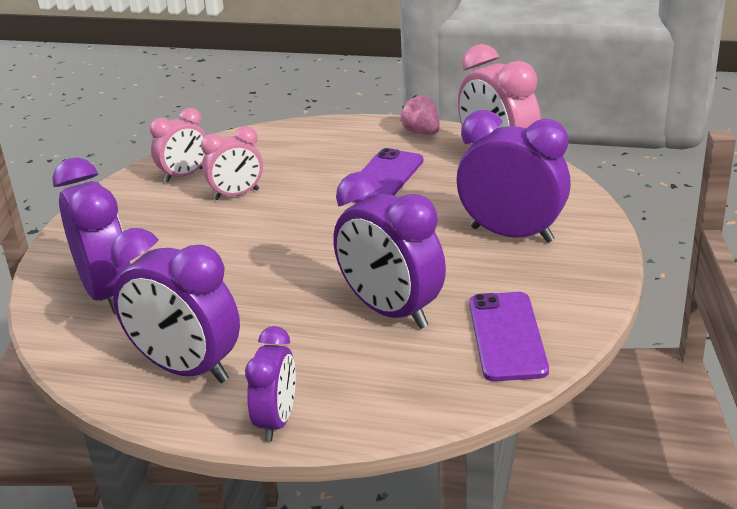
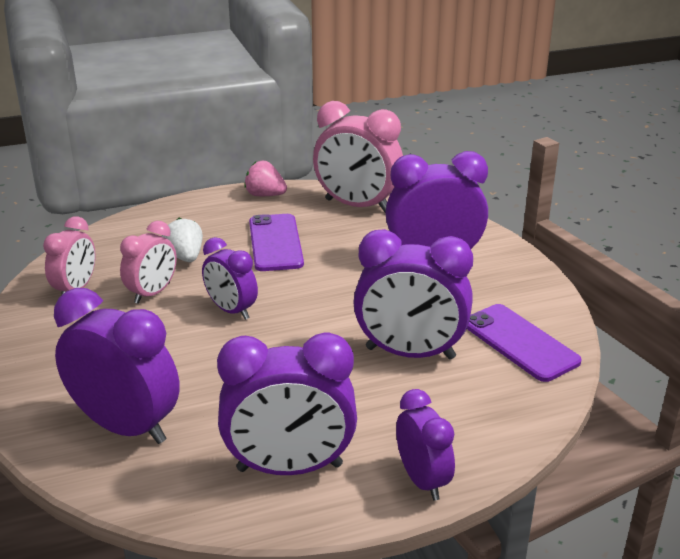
camera: 35 degrees left, 0 degrees up
none -> white strawberry [162,218,203,262]
none -> purple clock [202,237,258,320]

